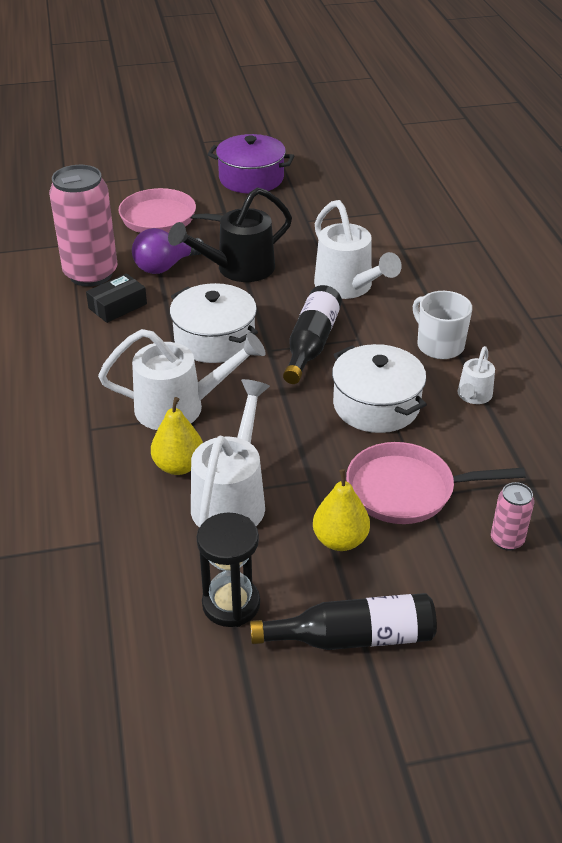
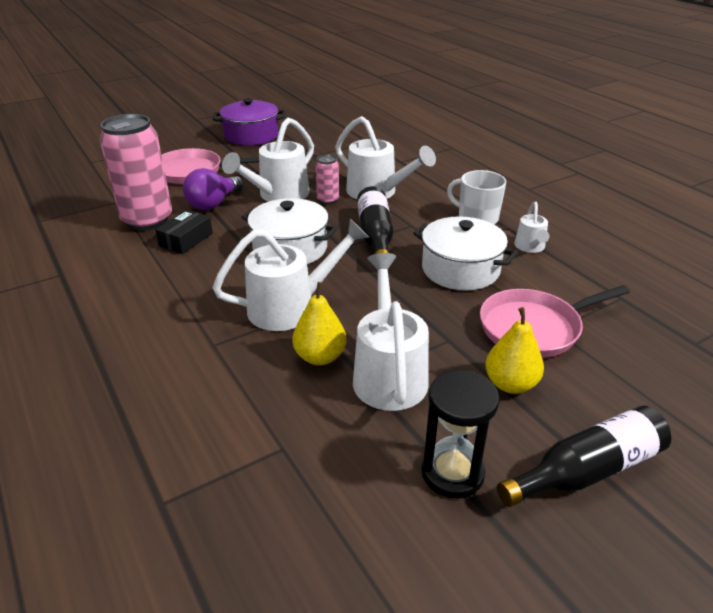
camera: 20 degrees left, 5 degrees down
black watering can [168,187,292,282] -> white watering can [222,118,314,202]
pink can [491,482,534,550] -> pink can moved to [316,154,339,204]

